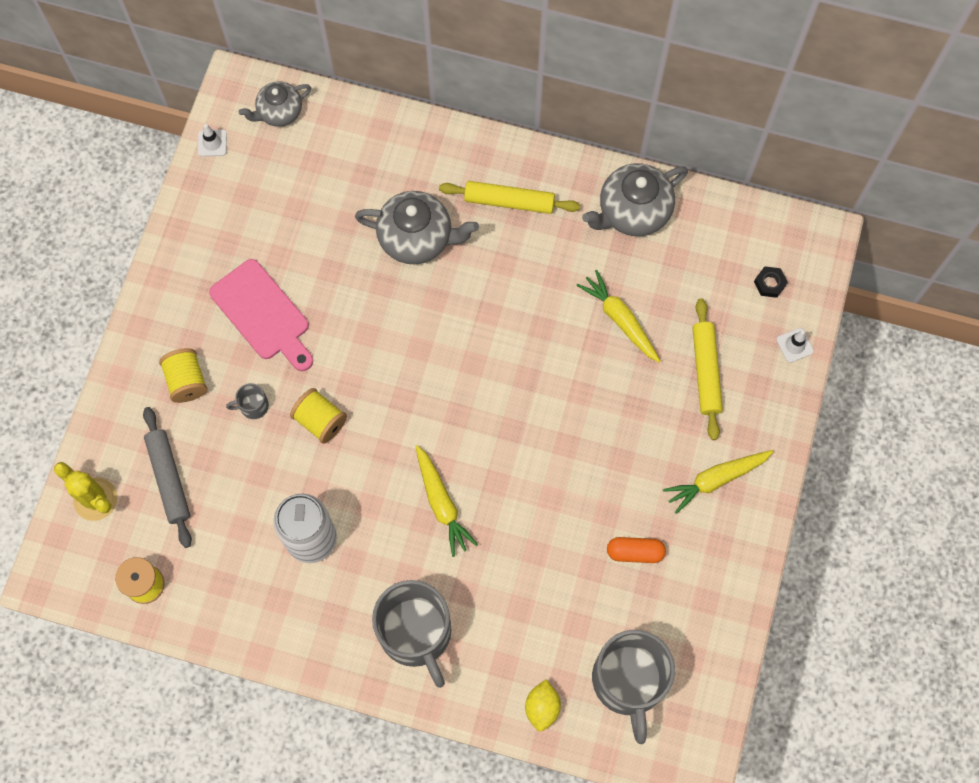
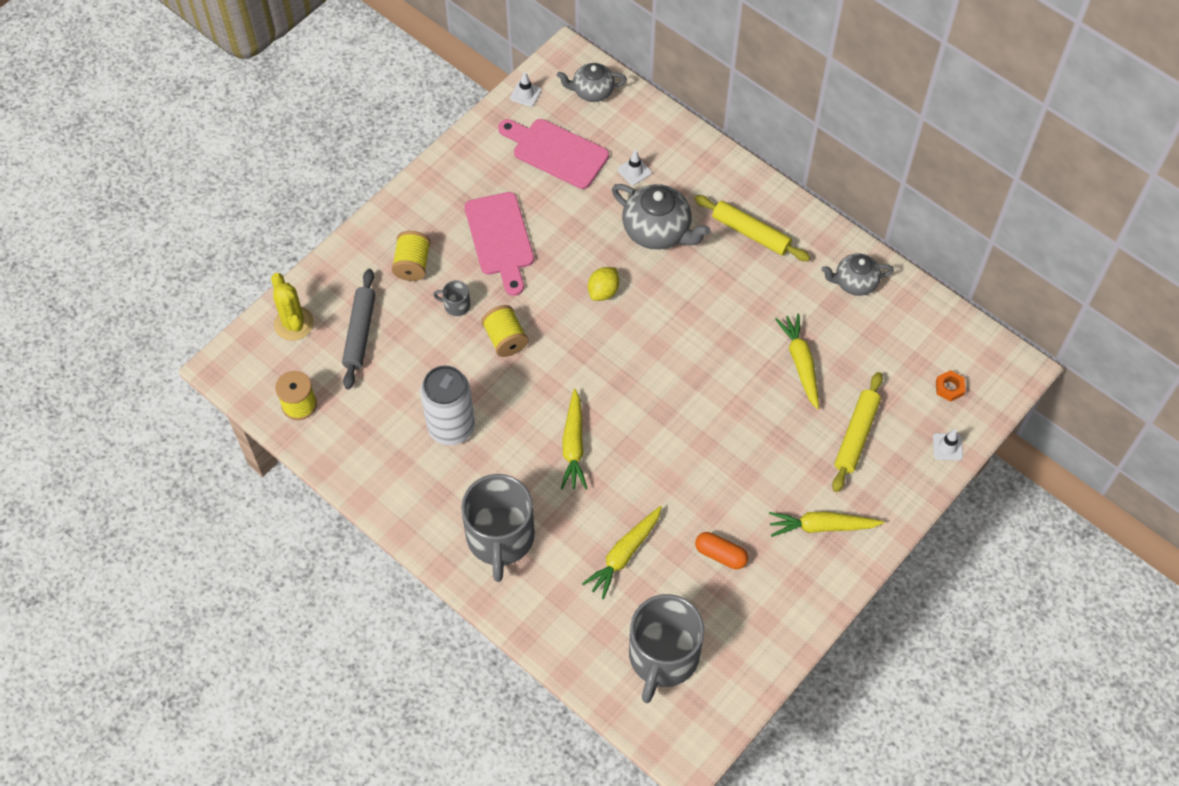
camera: 25 degrees right, 10 degrees down
yellow lemon [525,679,561,731] -> yellow lemon moved to [588,267,620,301]
grey teapot [582,163,688,236] -> grey teapot [821,253,894,296], size x0.64
black nut [754,266,788,298] -> orange nut [936,370,965,402]
none -> pink cutting board [498,119,609,189]
none -> yellow carrot [582,506,662,599]
none -> white traffic cone [618,150,652,185]

